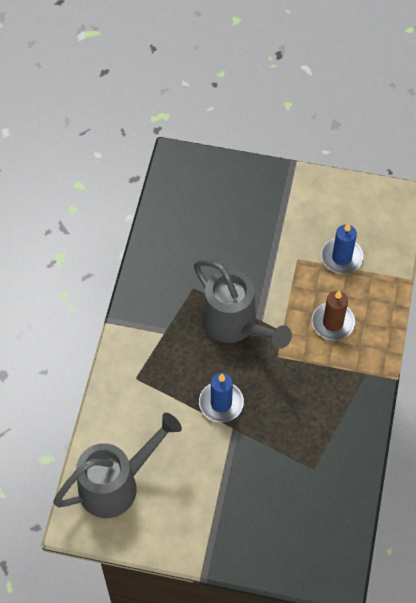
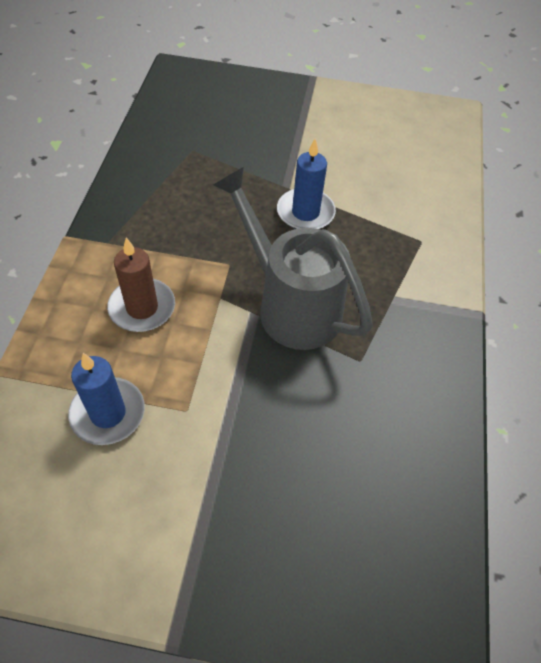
camera: 175 degrees right, 5 degrees down
grey watering can [53,413,182,518] -> none

